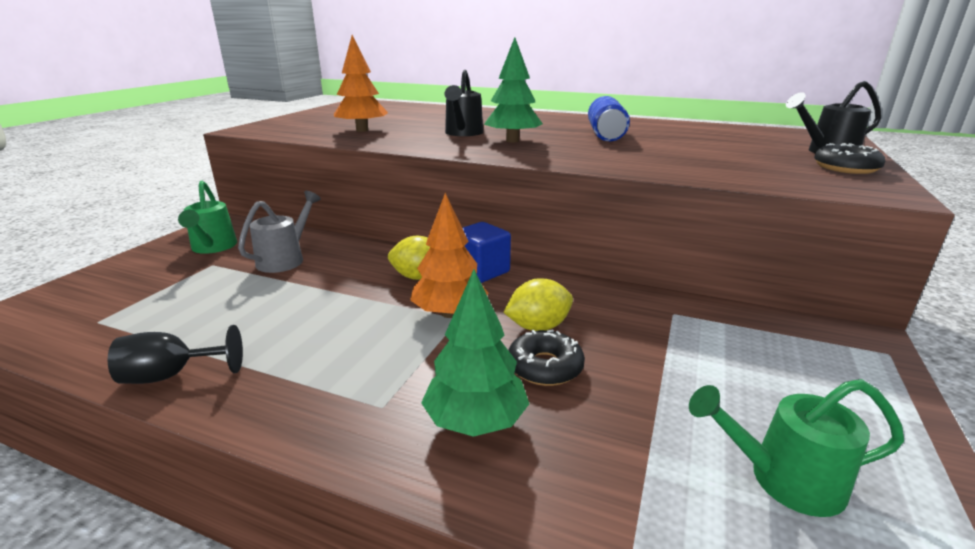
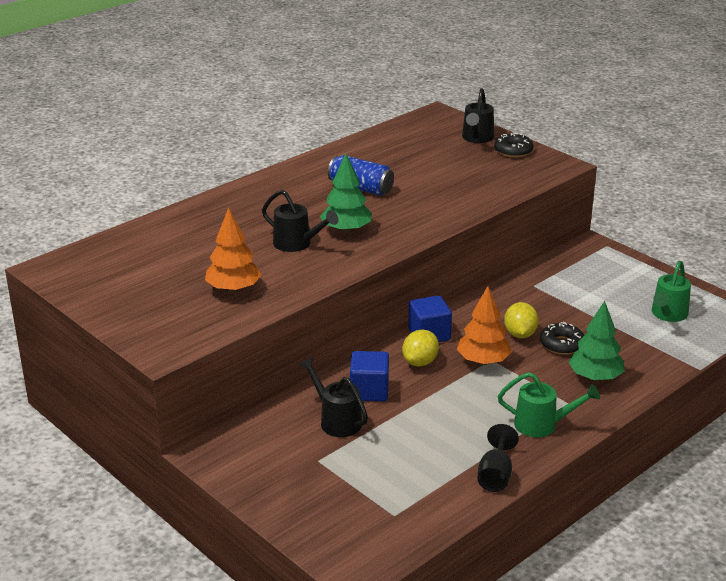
camera: 65 degrees left, 5 degrees up
green watering can [178,181,237,254] -> green watering can moved to [498,372,600,437]
grey watering can [238,191,321,273] -> black watering can [299,357,368,437]
none -> blue cube [350,351,389,401]

